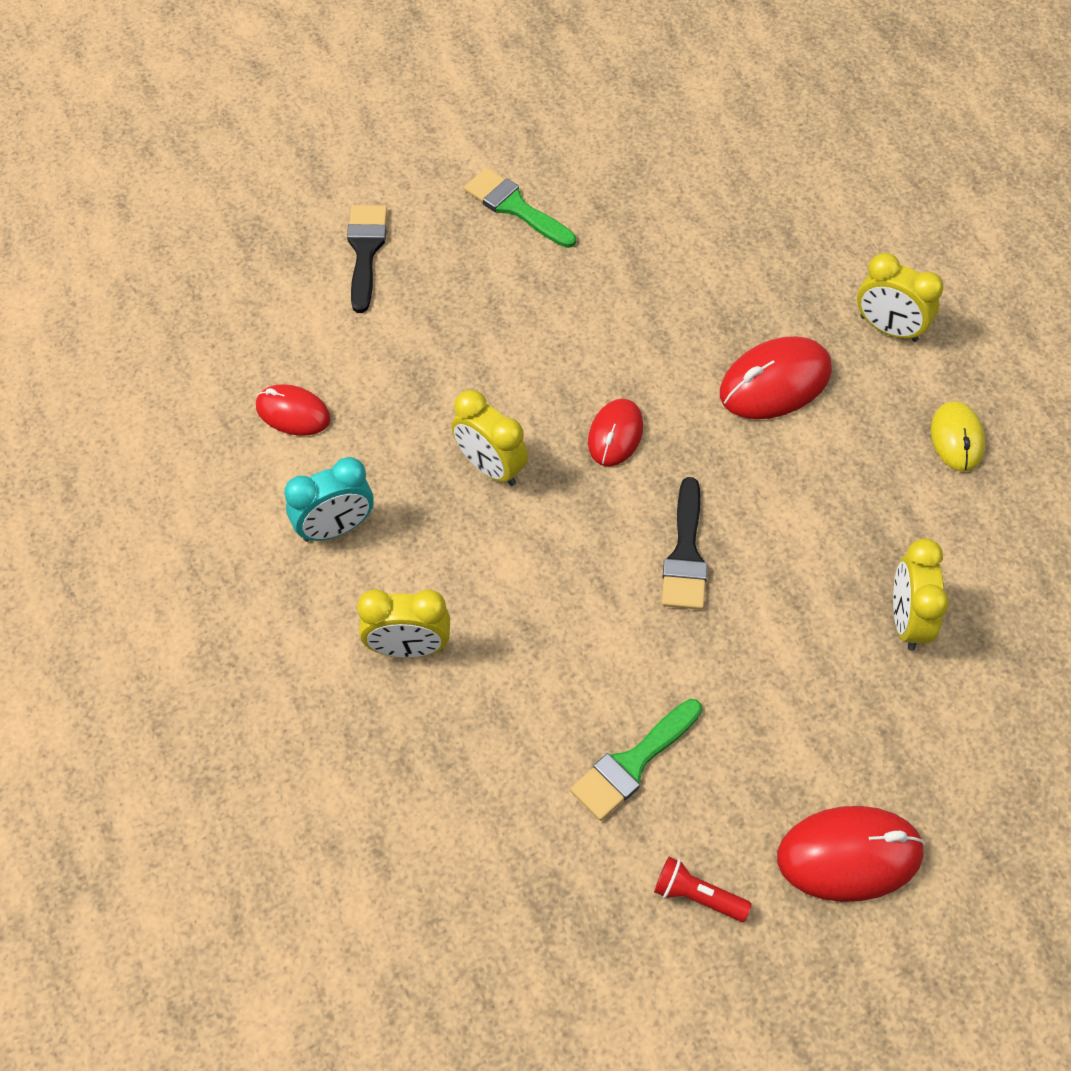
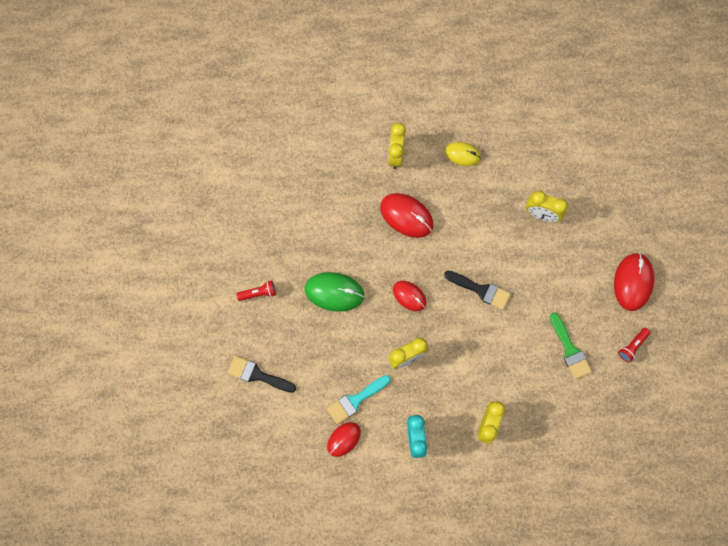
camera: 70 degrees left, 15 degrees up
green brush [464,168,576,248] -> red flashlight [237,281,276,301]
red mouse [720,336,832,419] -> red mouse turned 45 degrees counterclockwise [380,193,433,238]
yellow clock [857,253,944,342] -> yellow clock turned 135 degrees clockwise [388,123,406,169]
none -> green mouse [305,272,364,312]
none -> turquoise brush [327,375,391,424]

